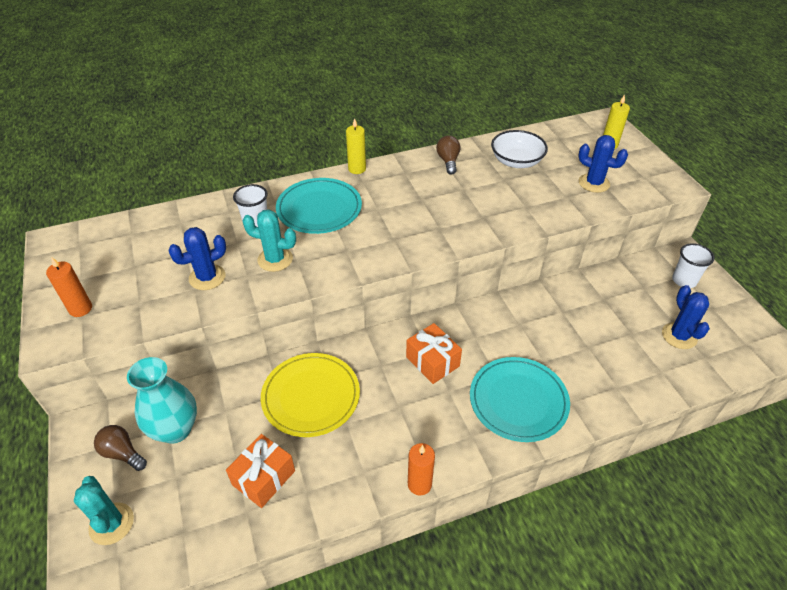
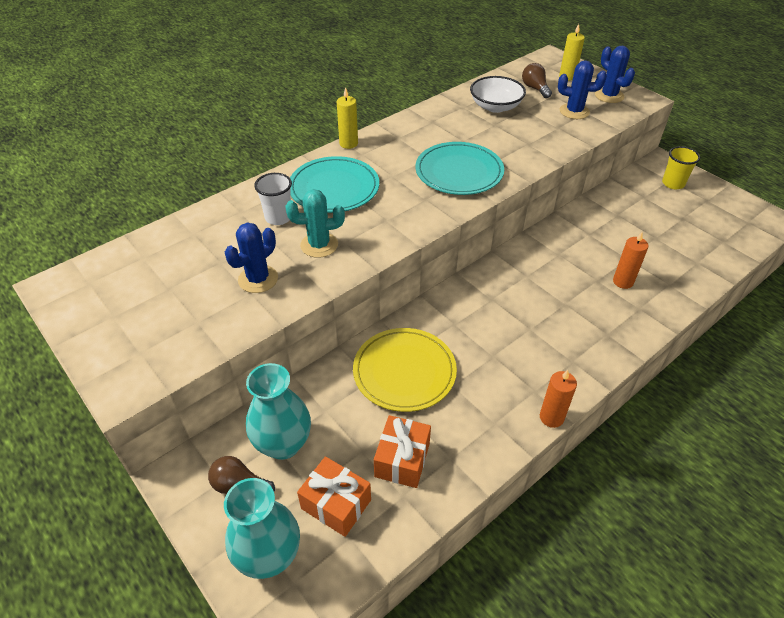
camera: 20 degrees left, 0 degrees up
orange candle [46,257,92,317] -> orange candle moved to [613,232,649,289]
turquoise cactus [74,476,134,545] -> turquoise vase [224,478,300,579]
orange gift [406,323,462,384] -> orange gift moved to [297,456,371,537]
brown light bulb [436,135,461,175] -> brown light bulb moved to [522,63,552,98]
turquoise plate [470,357,570,442] -> turquoise plate moved to [415,142,504,195]
blue cactus [662,285,710,349] -> blue cactus moved to [595,46,635,103]
white cup [672,243,715,288] -> yellow cup [662,146,700,189]

